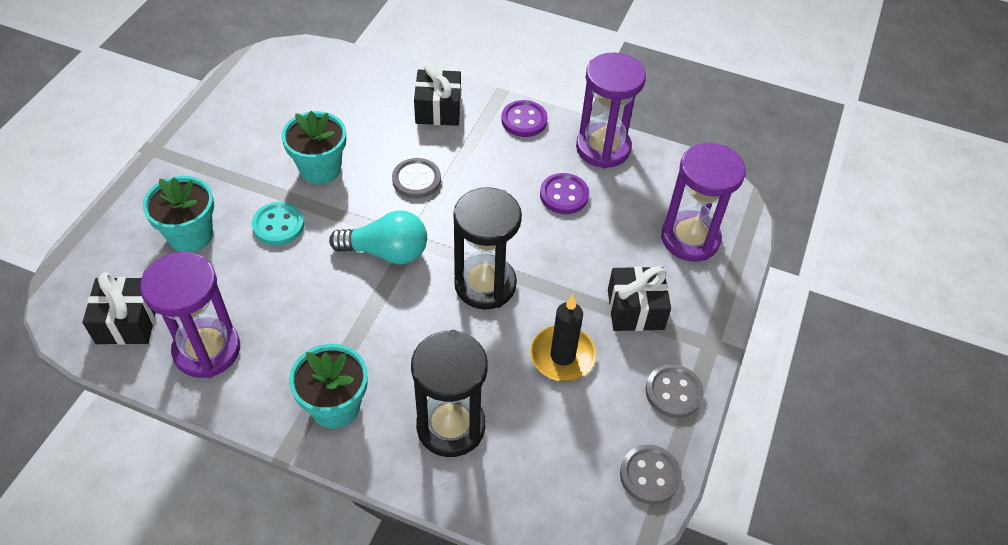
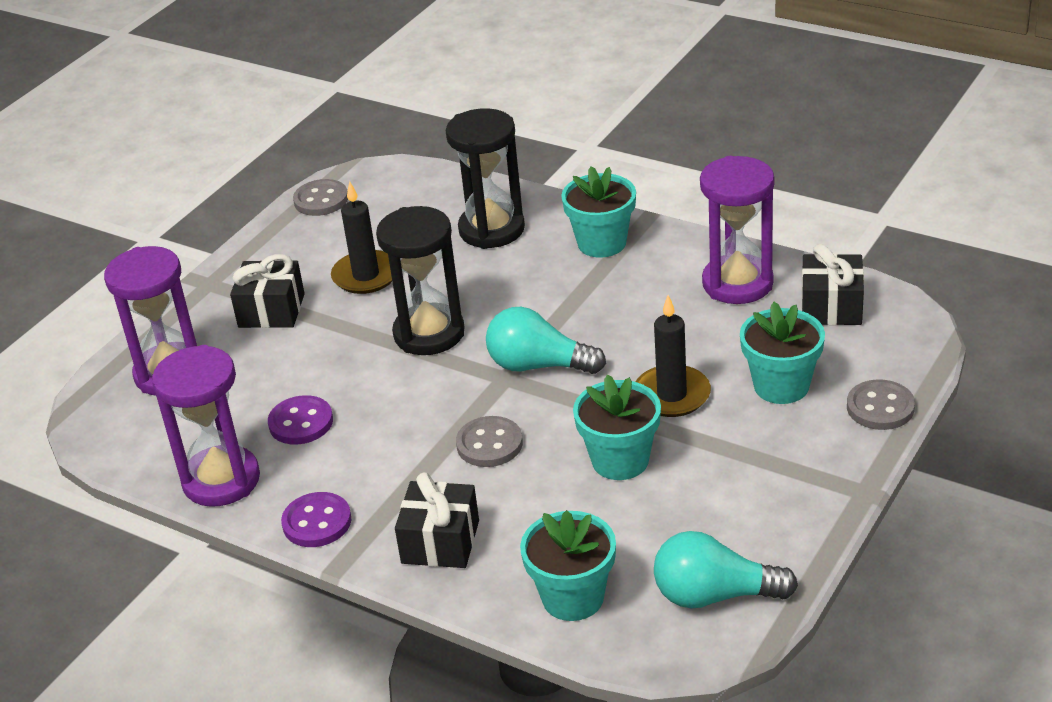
camera: 165 degrees left, 15 degrees down
turquoise button [252,202,304,246] -> black candle [635,295,711,417]
grey button [645,364,704,418] -> grey button moved to [847,379,915,430]
none -> turquoise flower pot [520,510,616,621]
none -> turquoise light bulb [654,531,798,608]

